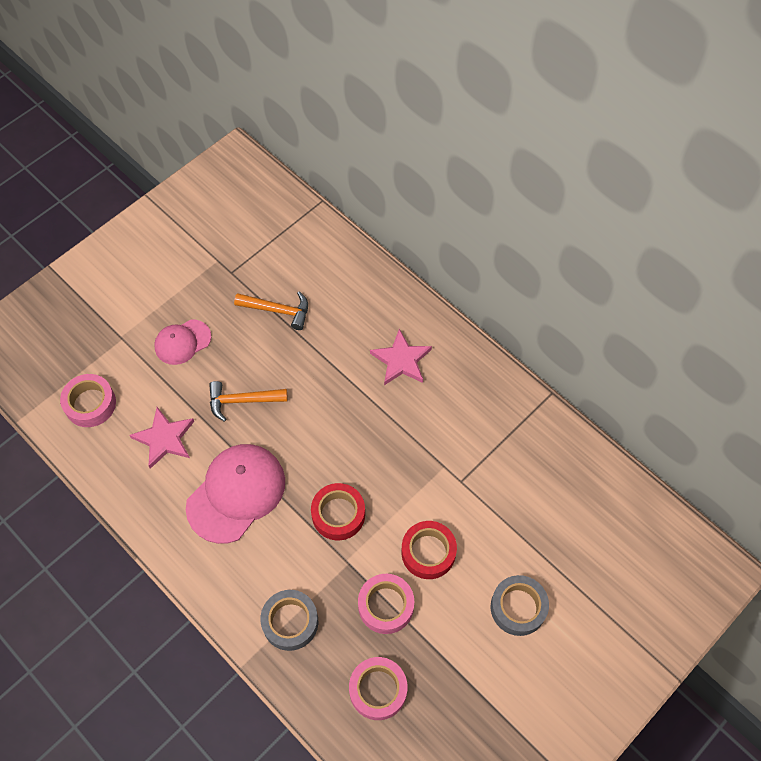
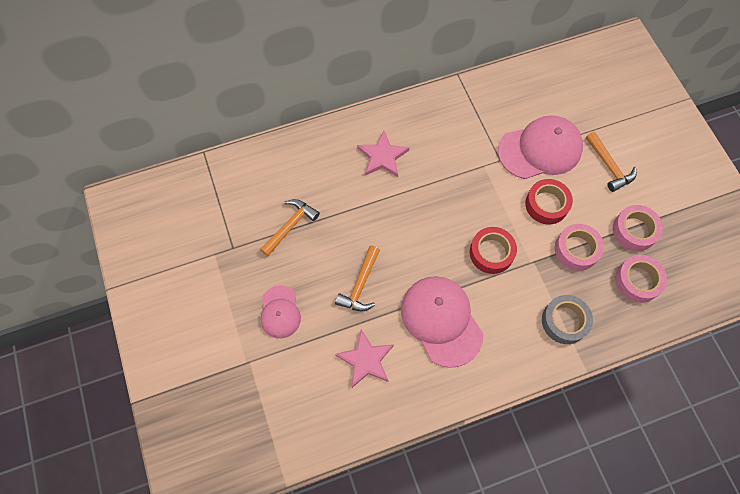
camera: 65 degrees left, 5 degrees up
pink tape [60,374,116,427] -> pink tape moved to [613,205,663,251]
grey tape [491,575,549,636] -> orange hammer [586,132,637,192]
none -> pink cap [498,115,583,179]

